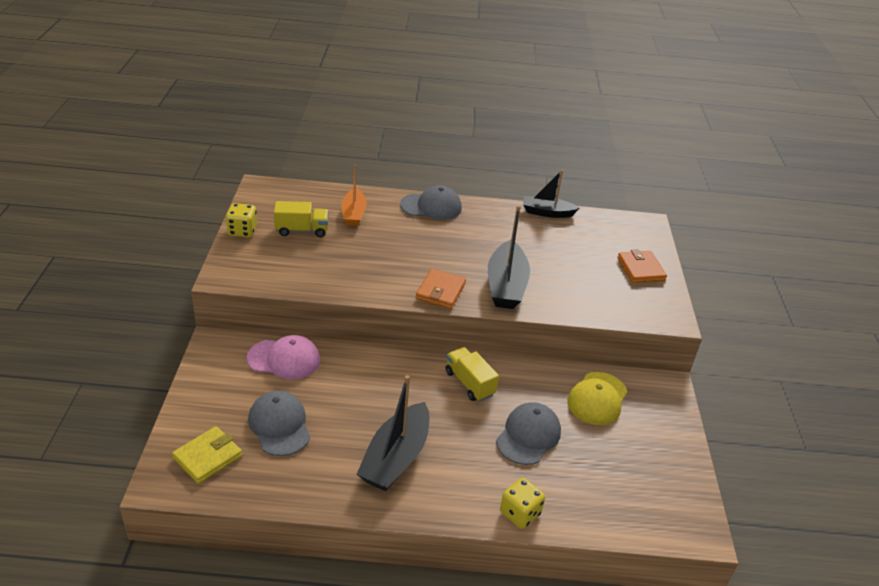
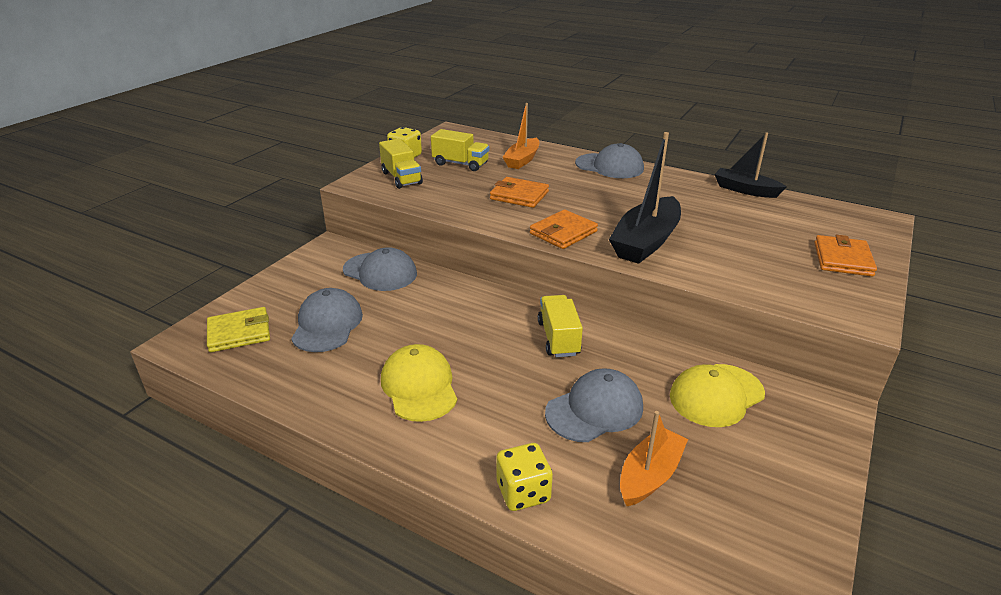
camera: 30 degrees right, 5 degrees down
pink cap [247,335,320,379] -> grey cap [343,247,417,291]
black boat [356,375,430,491] -> yellow cap [381,344,458,422]
none -> yellow truck [379,139,423,189]
none -> orange wallet [490,177,549,208]
none -> orange boat [620,411,688,506]

